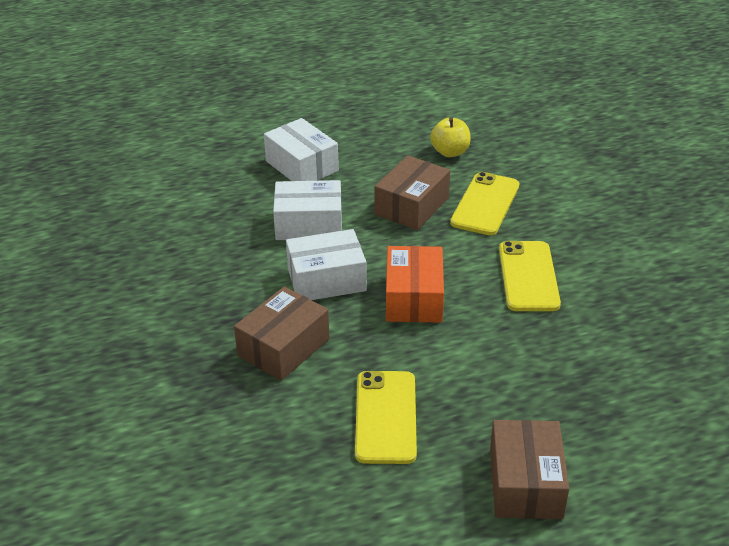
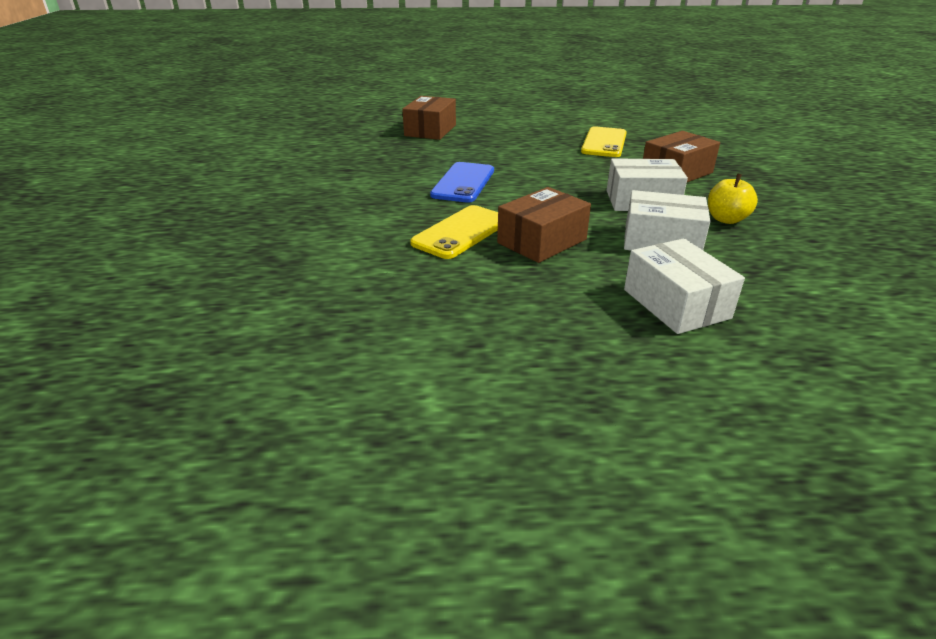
camera: 165 degrees left, 5 degrees down
orange box [386,246,444,323] -> none
yellow apple [430,117,471,157] -> yellow apple moved to [708,173,758,224]
brown box [490,420,569,519] -> brown box moved to [402,96,456,140]
yellow phone [499,241,561,311] -> blue phone [430,162,494,203]

